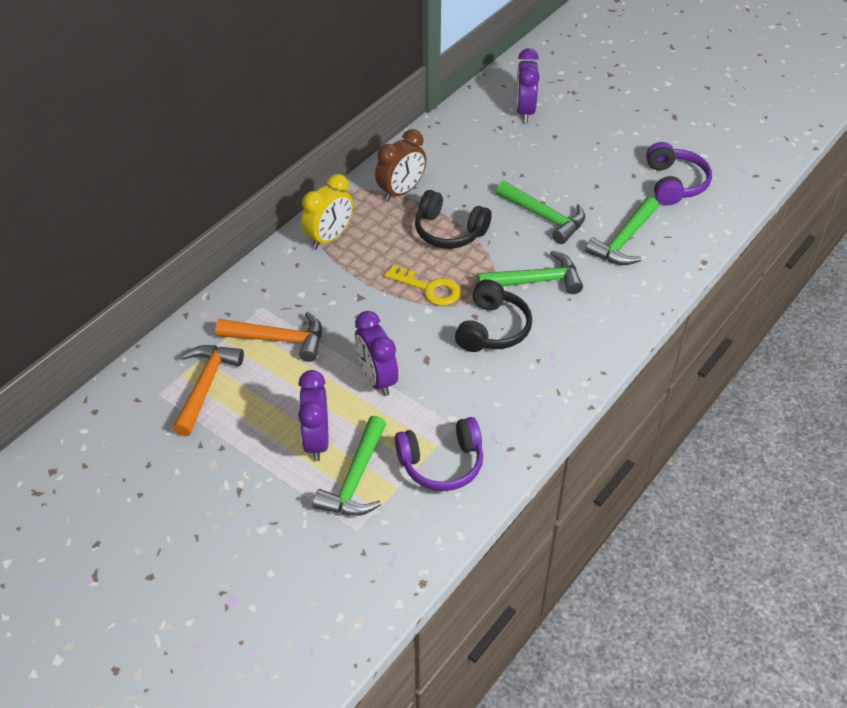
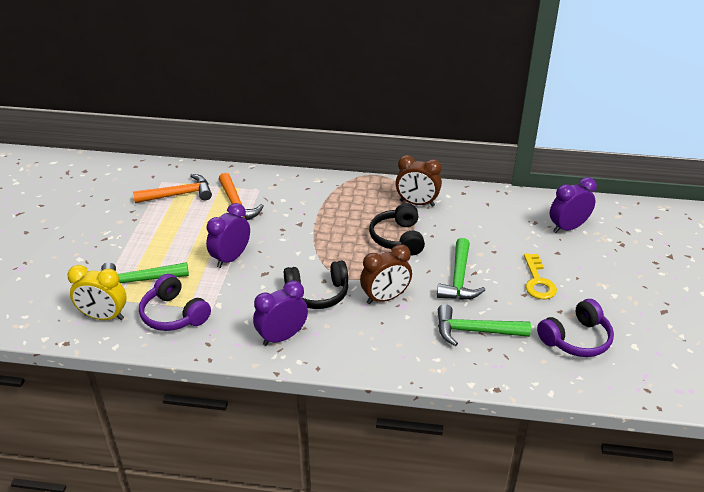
camera: 60 degrees right, 10 degrees down
purple clock [298,370,328,461] -> purple clock moved to [253,281,308,346]
yellow clock [301,174,353,249] -> yellow clock moved to [67,265,127,320]
yellow key [384,264,461,306] -> yellow key moved to [524,253,557,299]
green hammer [477,250,583,294] -> brown clock [360,244,412,304]

